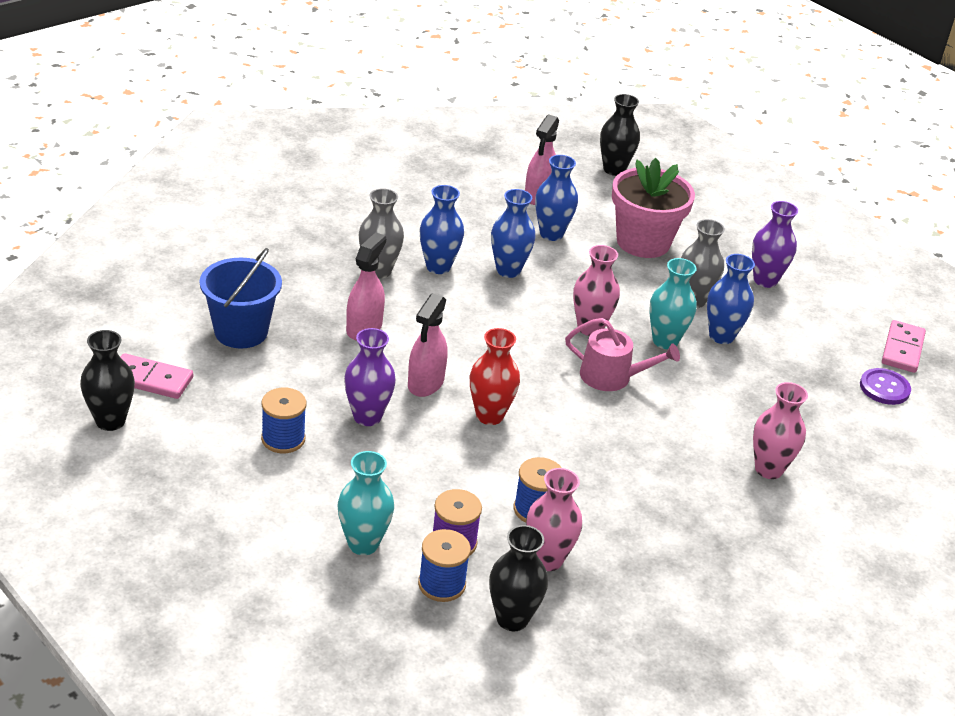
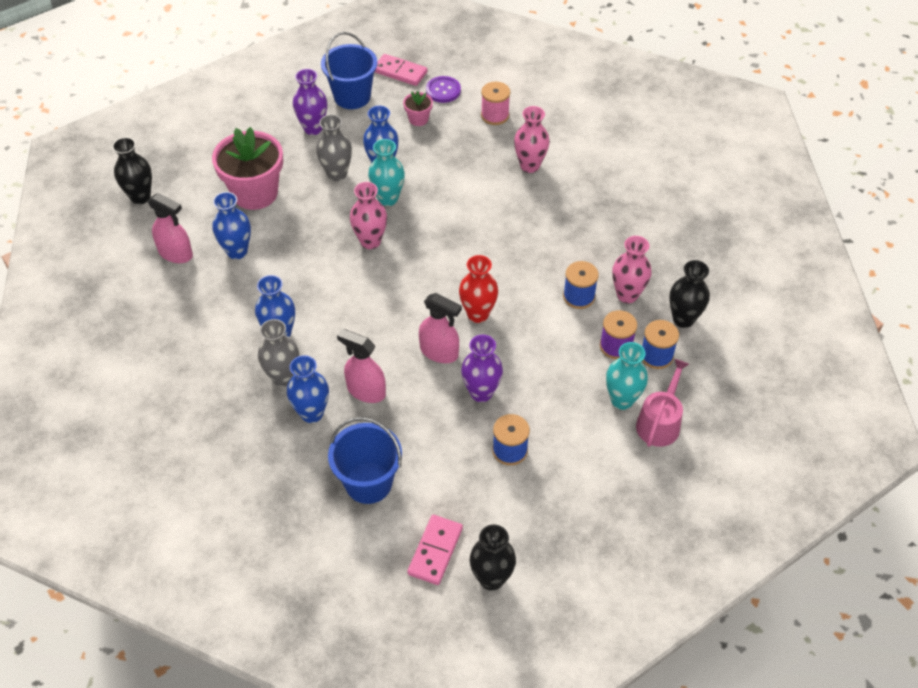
camera: 80 degrees left, 15 degrees up
blue vase [491,189,536,278] -> blue vase moved to [287,355,329,423]
pink watering can [565,318,680,391] -> pink watering can moved to [636,359,689,447]
none -> blue bucket [321,32,377,109]
none -> pink flower pot [403,91,433,126]
none -> pink spool [481,82,510,125]

